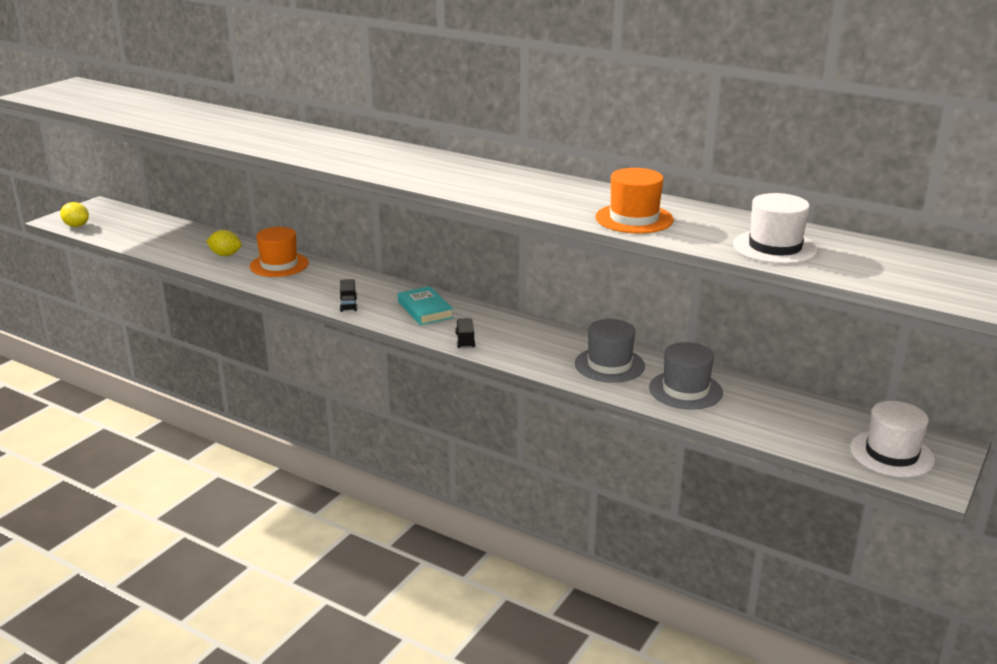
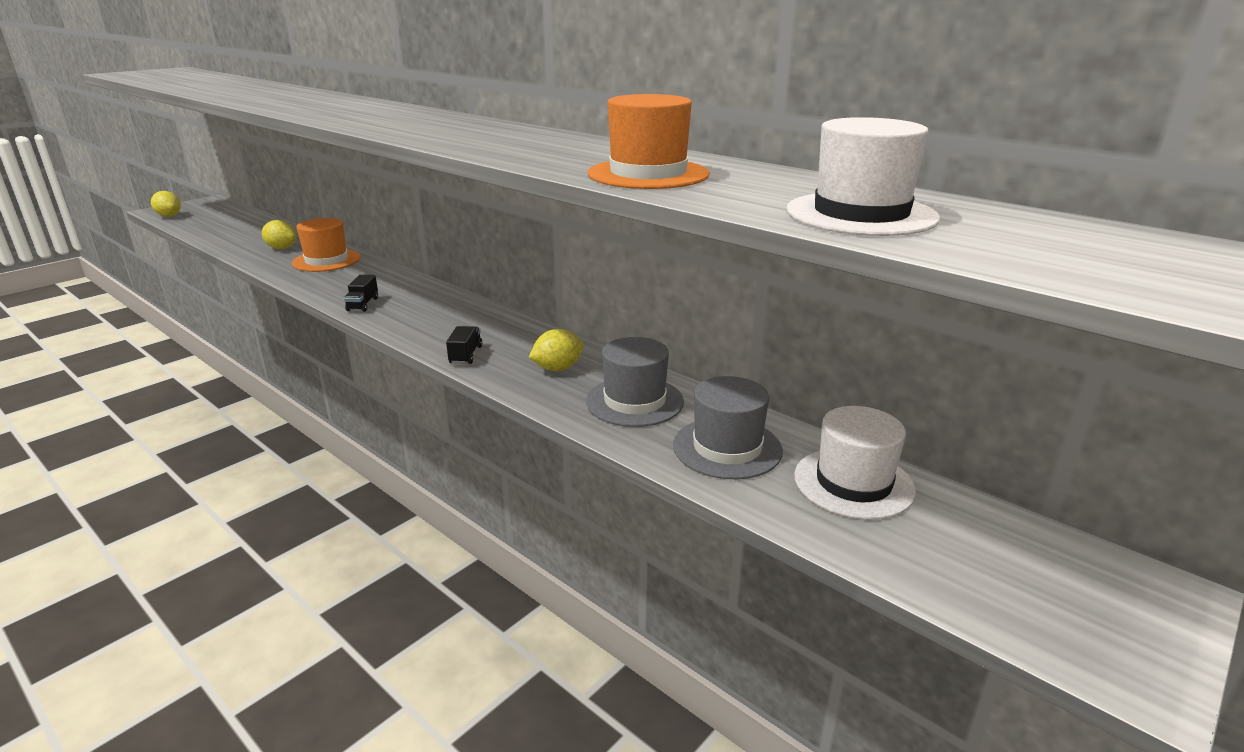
camera: 10 degrees right, 0 degrees up
turquoise book [398,286,453,325] -> none
white hat [850,401,935,478] -> white hat moved to [794,406,916,520]
none -> yellow lemon [529,329,584,371]

